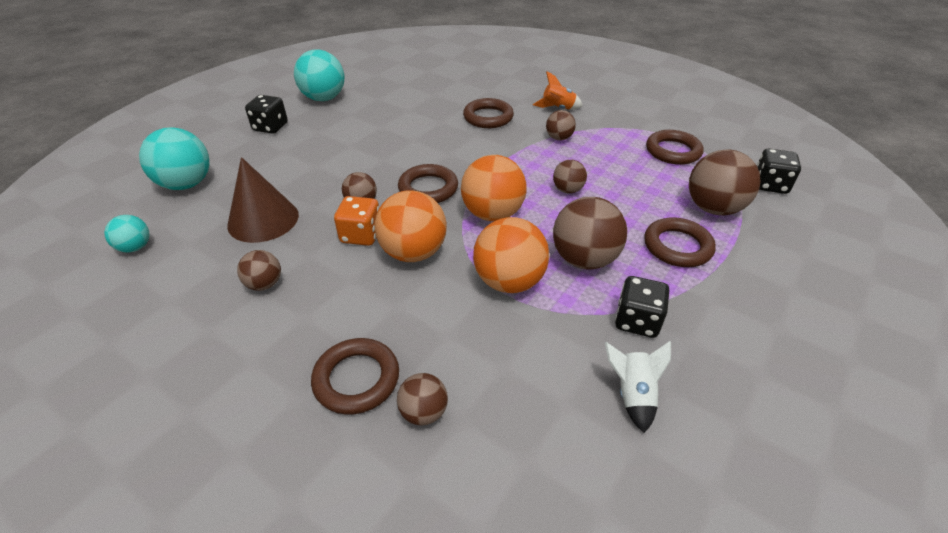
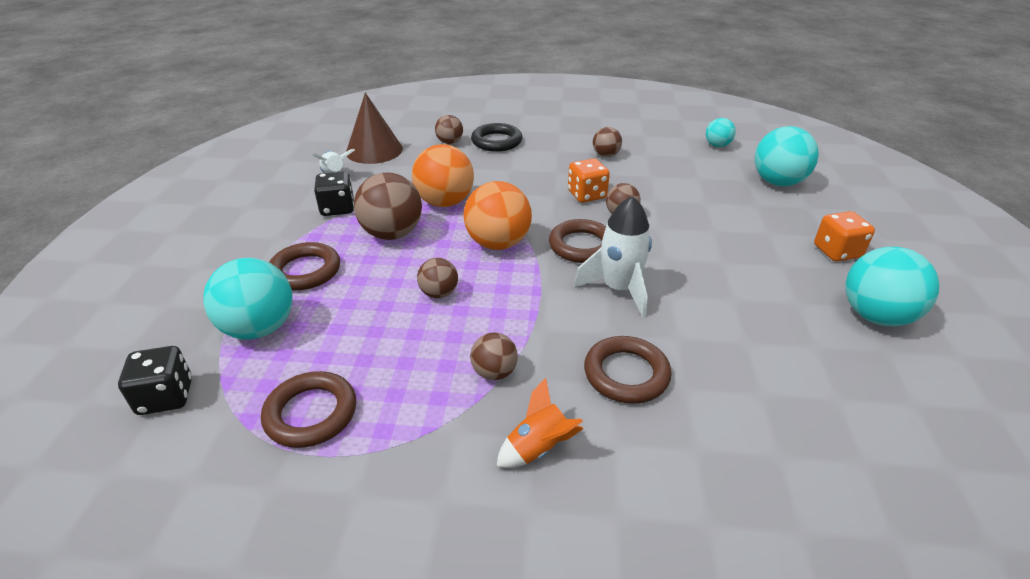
camera: 150 degrees right, 5 degrees down
brown cone [227,157,299,243] -> brown cone moved to [346,92,403,164]
black dice [245,95,288,134] -> orange dice [814,211,875,262]
brown ring [311,338,399,414] -> black ring [471,123,522,152]
orange ball [374,190,447,262] -> none
brown ball [689,149,760,215] -> turquoise ball [203,258,293,340]
none -> white rocket [574,196,652,317]

